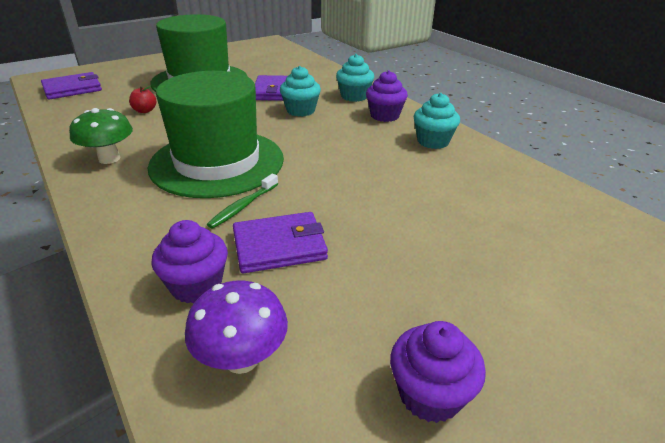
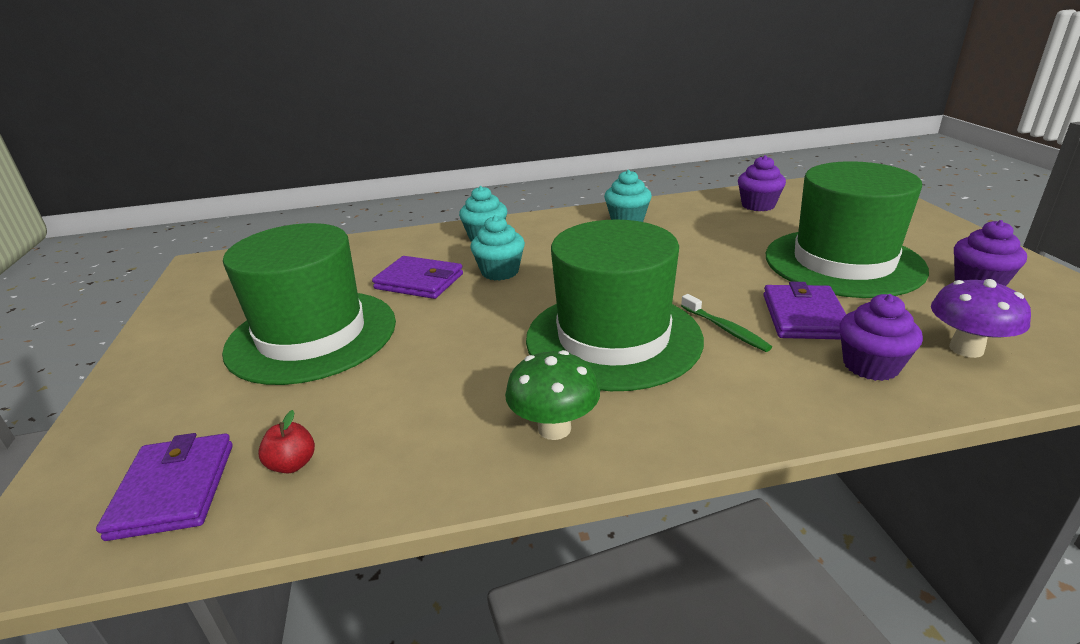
camera: 65 degrees left, 5 degrees down
red apple [129,86,156,113] -> red apple moved to [258,410,315,473]
purple cupcake [366,70,408,122] -> purple cupcake moved to [738,155,786,211]
none -> green hat [766,161,929,298]

